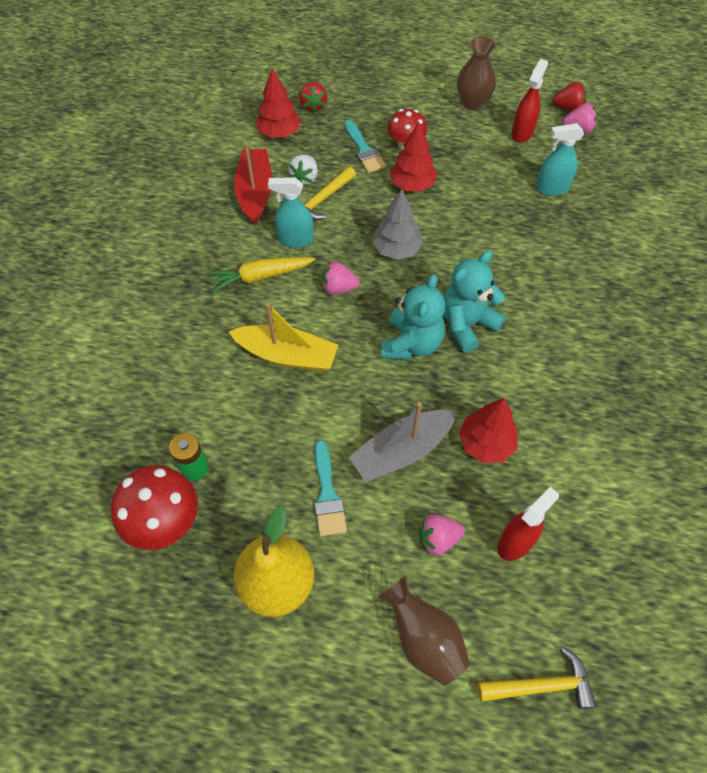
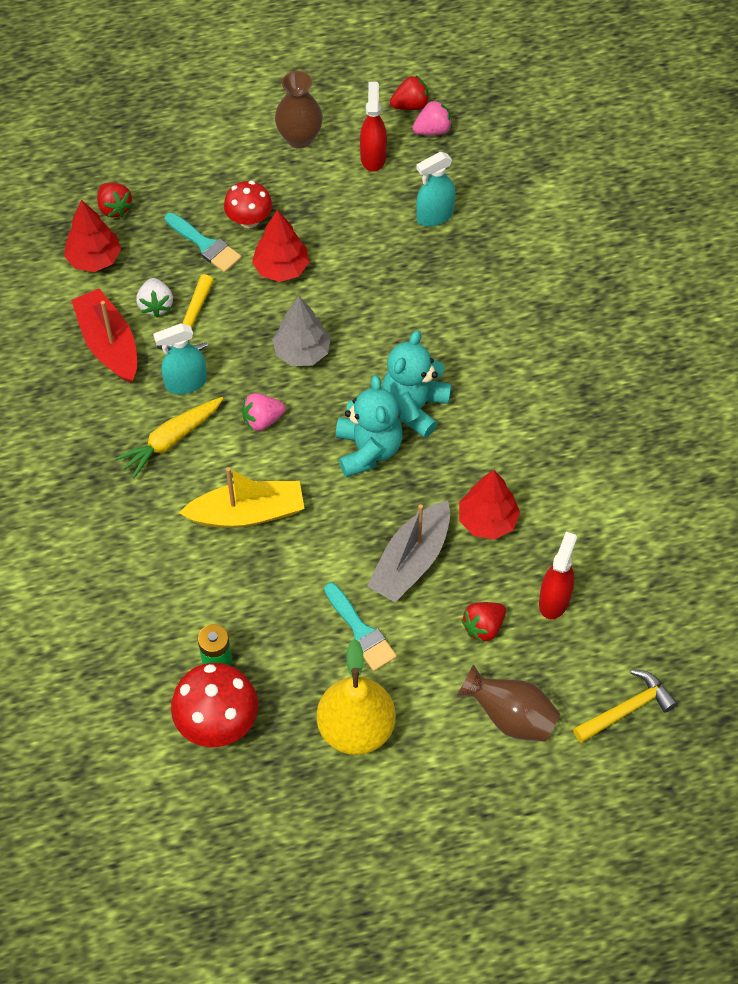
camera: 25 degrees left, 0 degrees up
pink strawberry [418,514,465,556] -> red strawberry [461,602,506,643]

